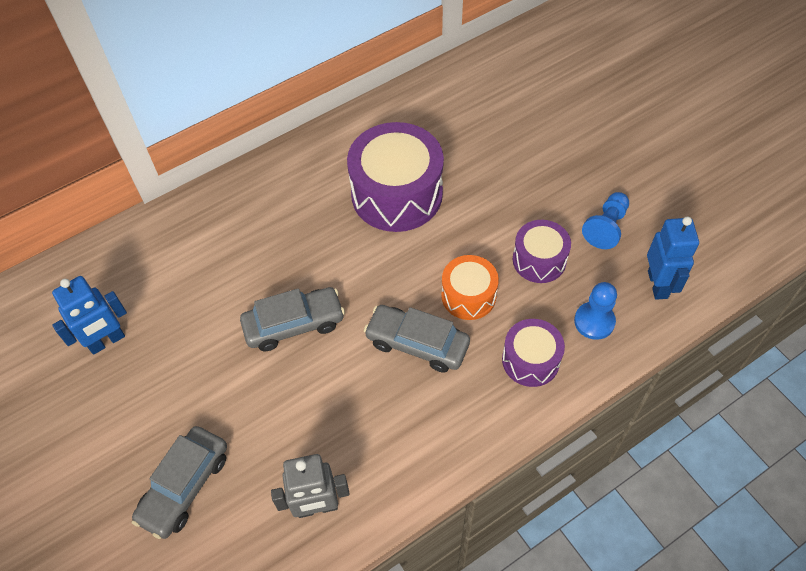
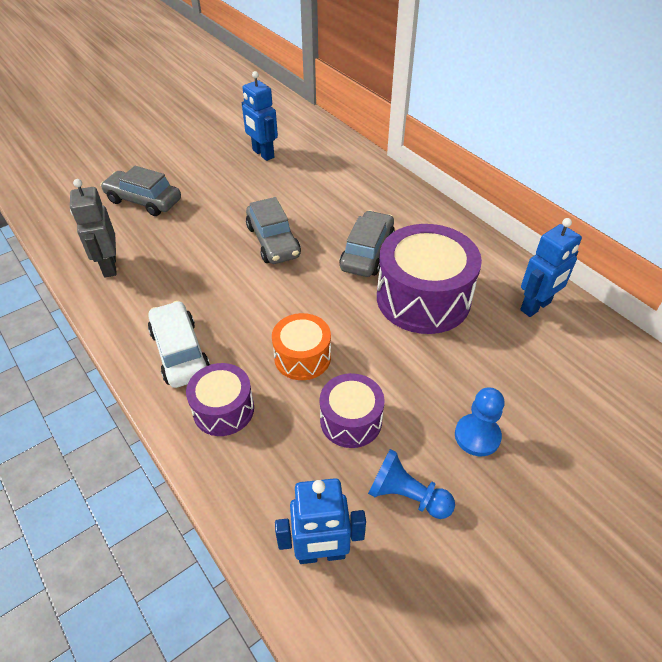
camera: 85 degrees right, 10 degrees down
grey car [364,305,470,373] -> grey car moved to [339,210,395,277]
blue pawn [574,282,617,340] -> blue pawn moved to [455,388,504,456]
none -> white car [148,301,210,388]
none -> blue robot [520,218,582,317]

